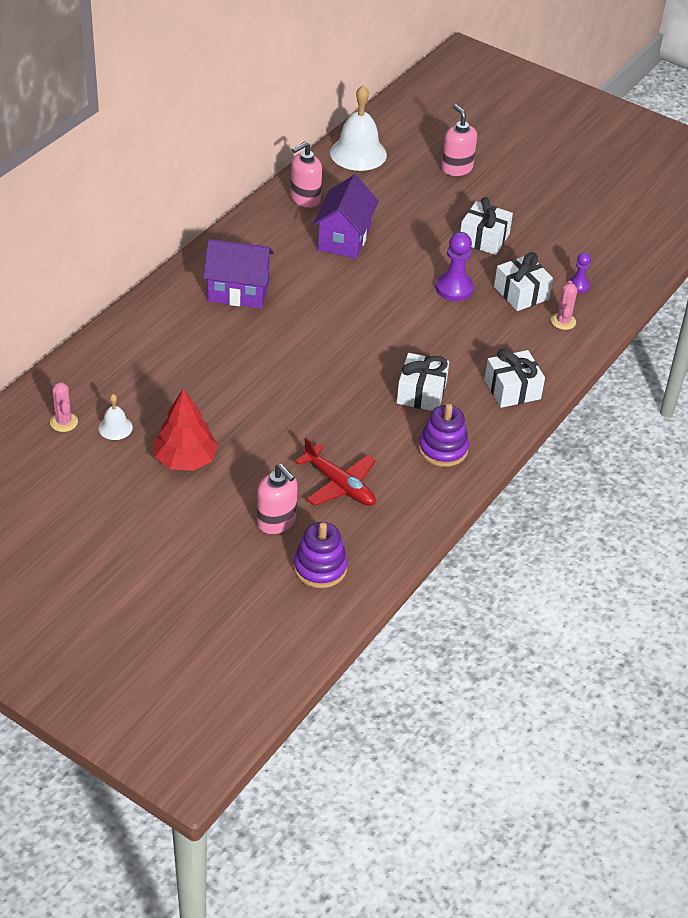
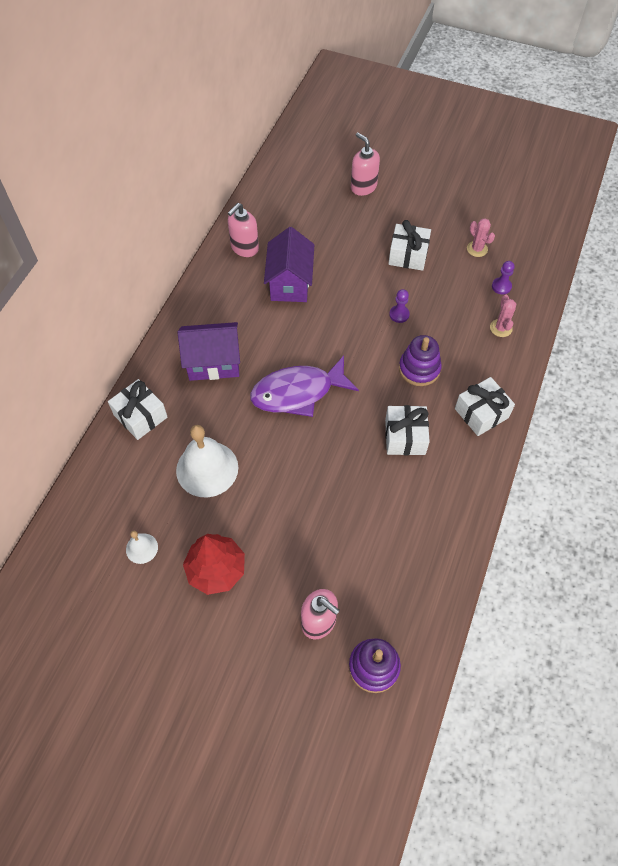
camera: 10 degrees left, 15 degrees up
pink cactus [50,382,78,432] -> pink cactus moved to [467,218,495,257]
red plane [295,437,376,506] -> none
white bell [330,85,387,171] -> white bell moved to [176,425,238,498]
purple stacking toy [419,404,469,467] -> purple stacking toy moved to [399,335,442,386]
purple pawn [436,232,474,301] -> purple pawn [389,289,410,323], size x0.59
white gift [494,252,553,311] -> white gift moved to [108,379,167,440]
none -> purple fish [250,356,359,417]

